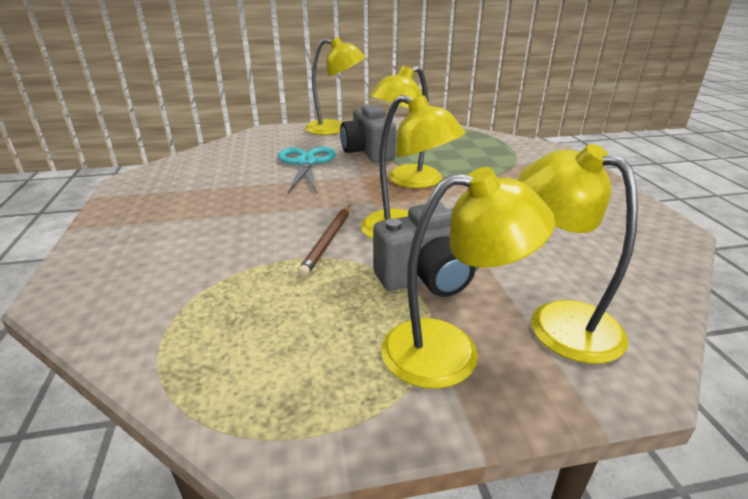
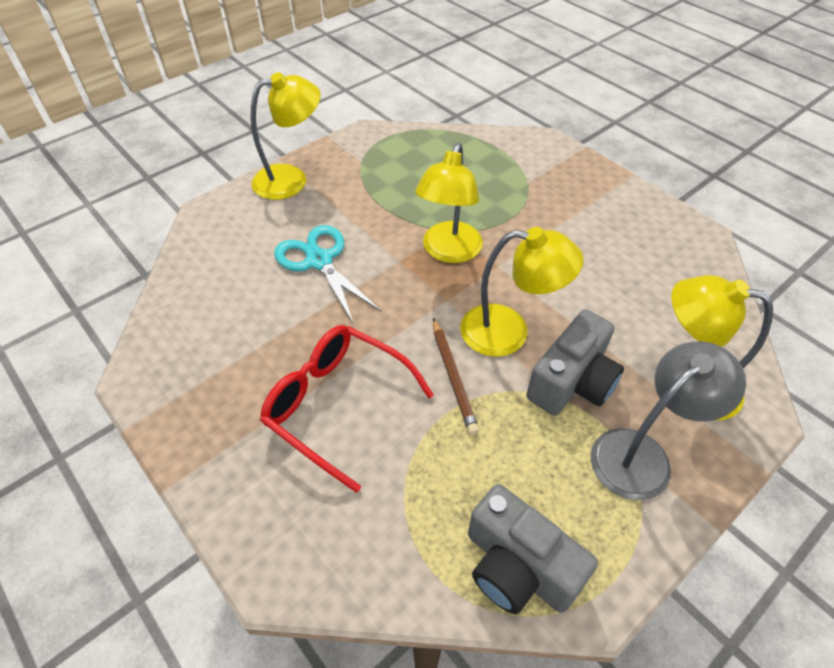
camera: 30 degrees left, 20 degrees up
grey camera [340,104,396,162] -> grey camera moved to [468,484,598,614]
yellow lamp [381,167,555,389] -> grey lamp [590,341,746,500]
none -> red glasses [260,325,434,493]

